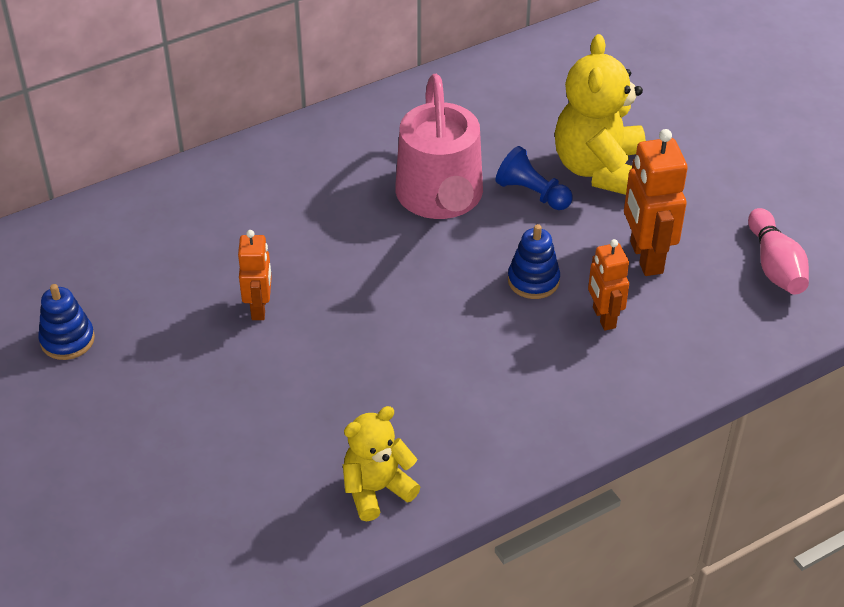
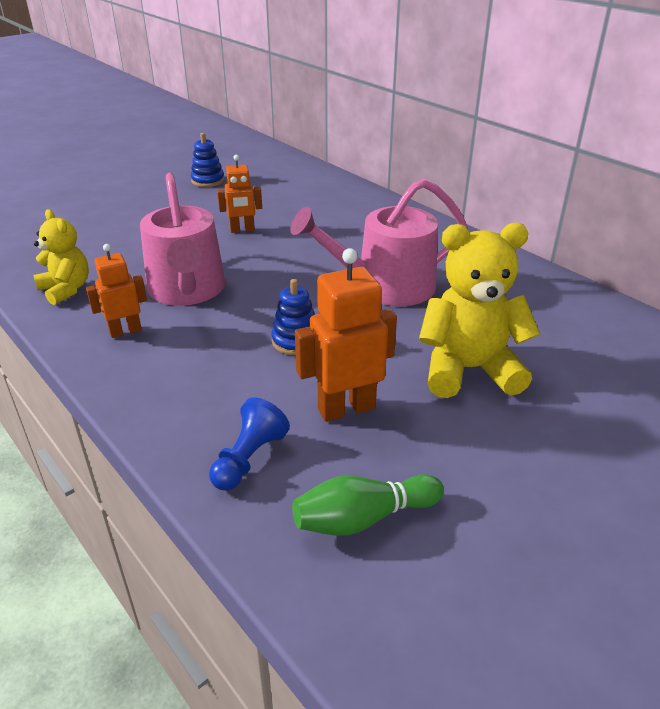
camera: 80 degrees right, 10 degrees down
blue pawn [496,146,573,210] -> blue pawn moved to [209,397,290,491]
orange robot [588,239,629,330] -> orange robot moved to [86,244,147,338]
pink bowling pin [748,208,809,294] -> green bowling pin [292,474,444,536]
none -> pink watering can [140,173,225,306]

